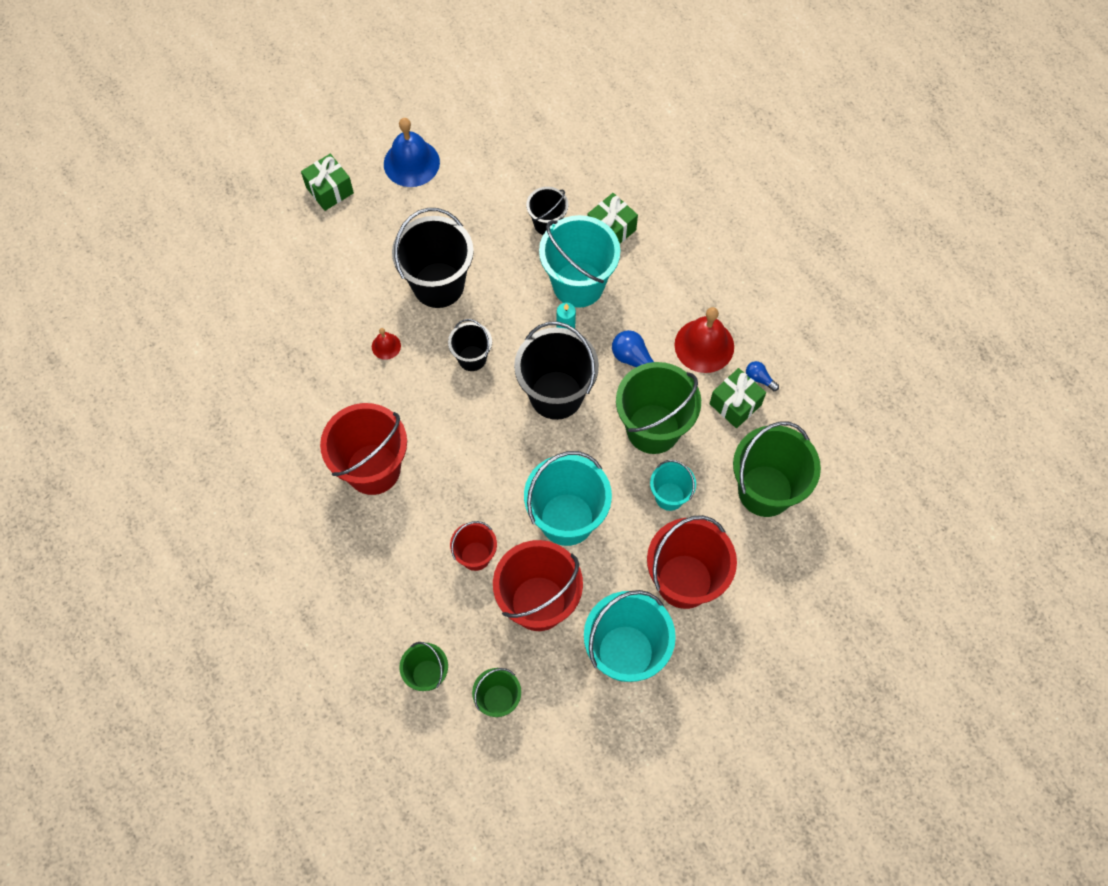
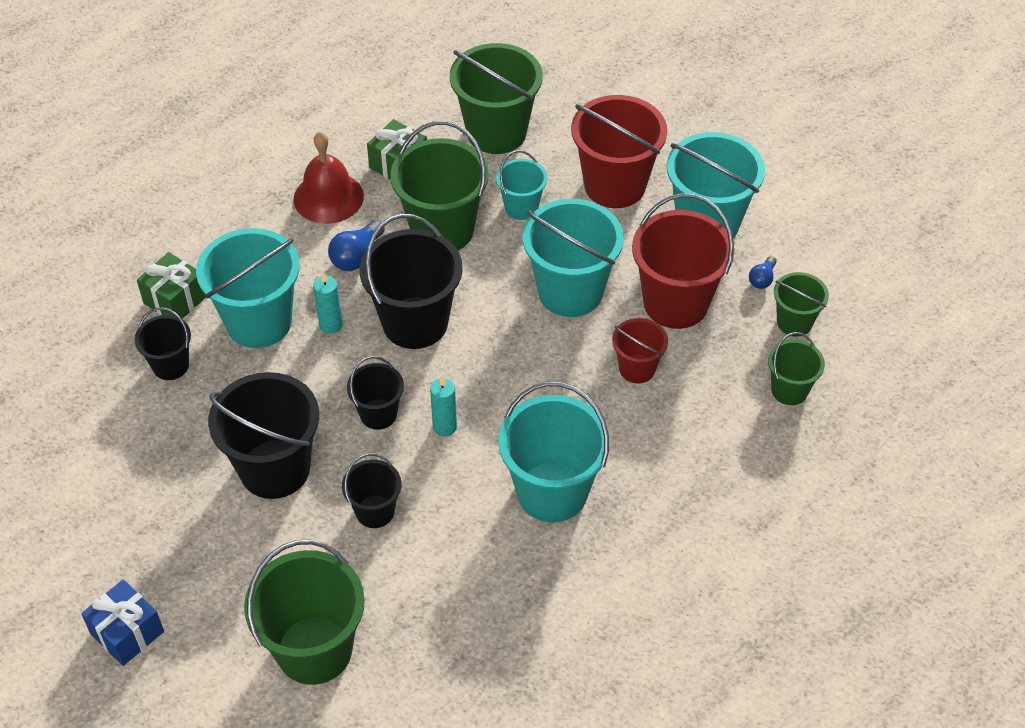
camera: 100 degrees left, 15 degrees down
green gift [301,154,354,211] -> blue gift [81,579,164,666]
red bucket [320,403,407,495] -> turquoise bucket [498,382,610,522]
red bell [372,328,401,360] -> black bucket [342,453,402,528]
blue bell [384,118,440,187] -> none
blue light bulb [746,361,779,391] -> blue light bulb moved to [749,256,777,289]
none -> green bucket [244,539,365,685]
none -> turquoise candle [430,376,457,437]

